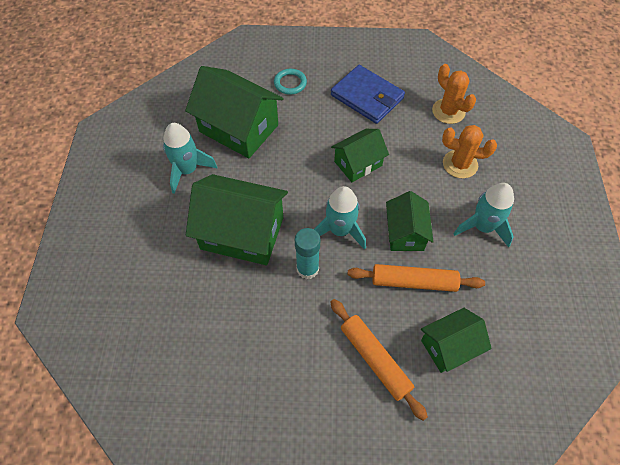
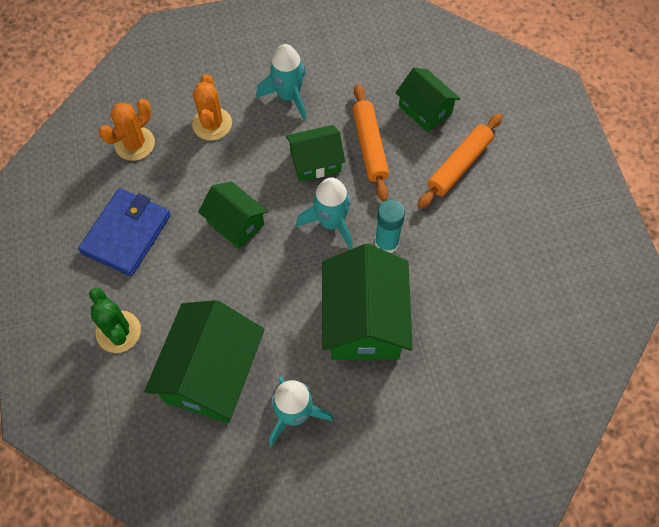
camera: 105 degrees left, 5 degrees up
turquoise ring [274,69,307,94] -> green cactus [89,287,141,353]

